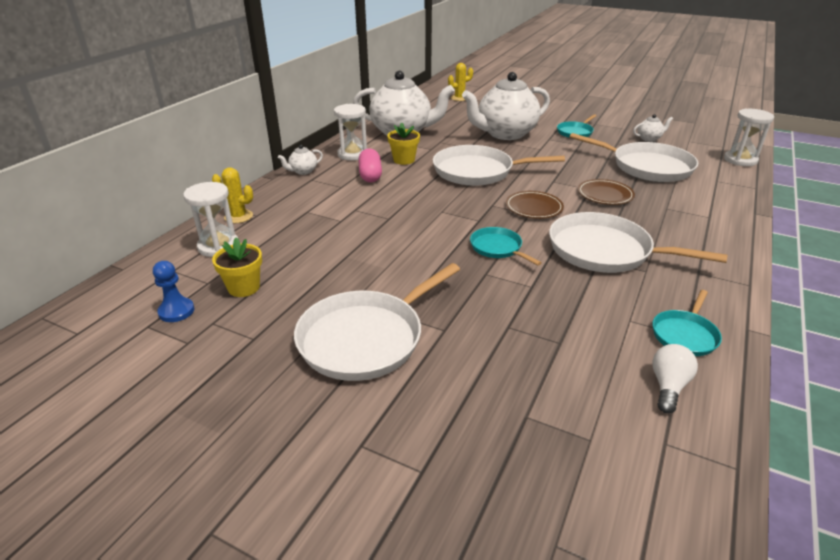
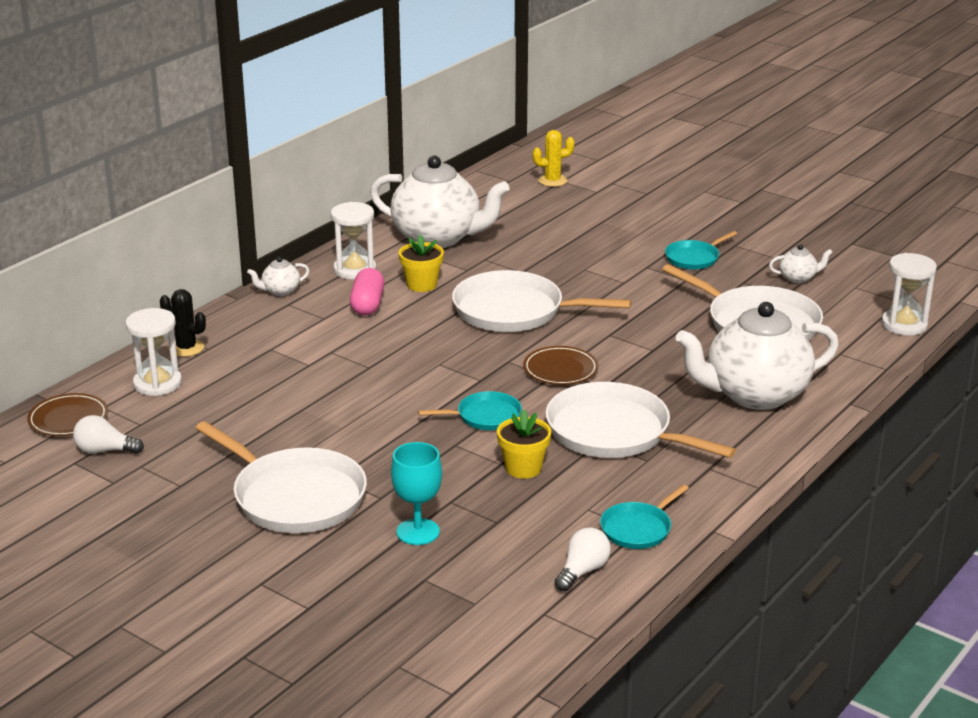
camera: 10 degrees right, 5 degrees down
blue pawn [153,261,195,322] -> white light bulb [73,415,144,454]
yellow cactus [212,167,253,223] -> black cactus [160,289,206,357]
yellow flower pot [212,237,262,297] -> yellow flower pot moved to [497,410,551,479]
white pan [294,263,460,381] -> white pan turned 105 degrees counterclockwise [195,421,367,533]
white teapot [462,72,550,140] -> white teapot moved to [676,302,839,410]
turquoise pan [470,227,542,266] -> turquoise pan turned 105 degrees clockwise [418,391,522,430]
brown plate [578,179,635,205] -> brown plate moved to [27,393,108,436]
none -> turquoise goblet [391,442,442,545]

